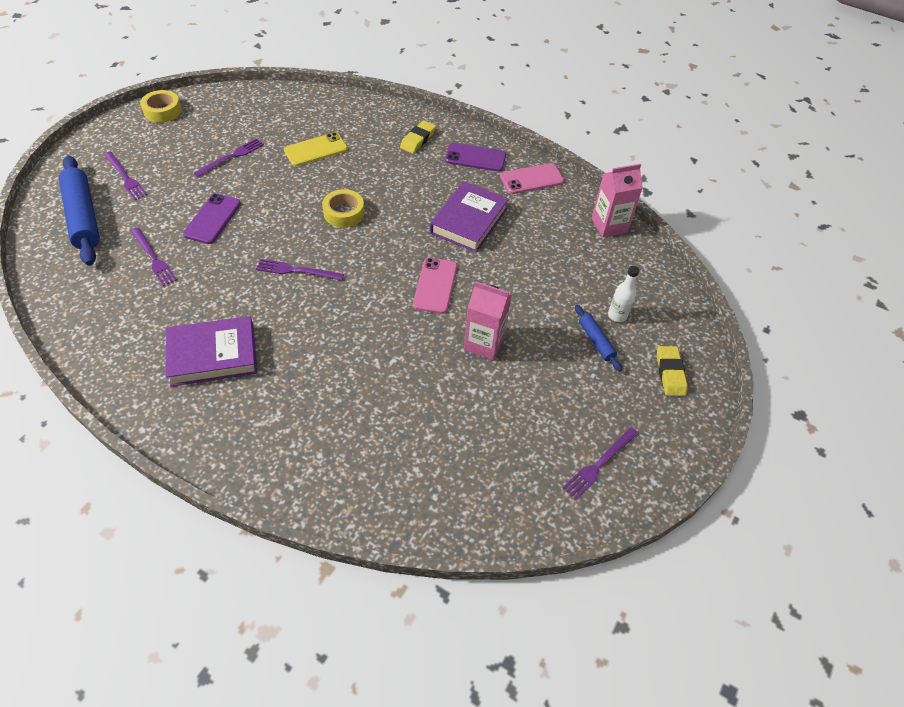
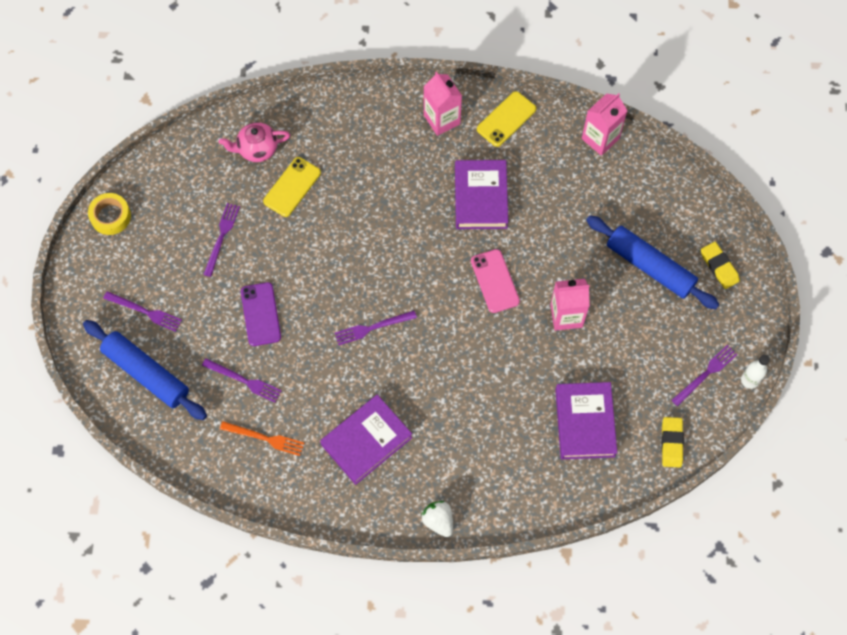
camera: 25 degrees left, 15 degrees up
yellow tape [322,189,364,228] -> none
yellow eraser [400,120,436,154] -> yellow eraser moved to [661,417,684,468]
purple phone [445,143,506,172] -> pink carton [424,71,462,136]
pink phone [500,163,564,194] -> yellow phone [477,91,536,147]
purple fork [563,427,638,500] -> purple fork turned 150 degrees counterclockwise [671,345,738,406]
blue rolling pin [575,305,622,372] -> blue rolling pin [586,216,720,309], size x2.03
white bottle [608,266,639,322] -> white bottle moved to [741,355,770,389]
none -> pink teapot [219,122,290,162]
none -> orange fork [220,421,304,456]
none -> white strawberry [421,501,453,537]
none -> purple book [555,382,617,459]

